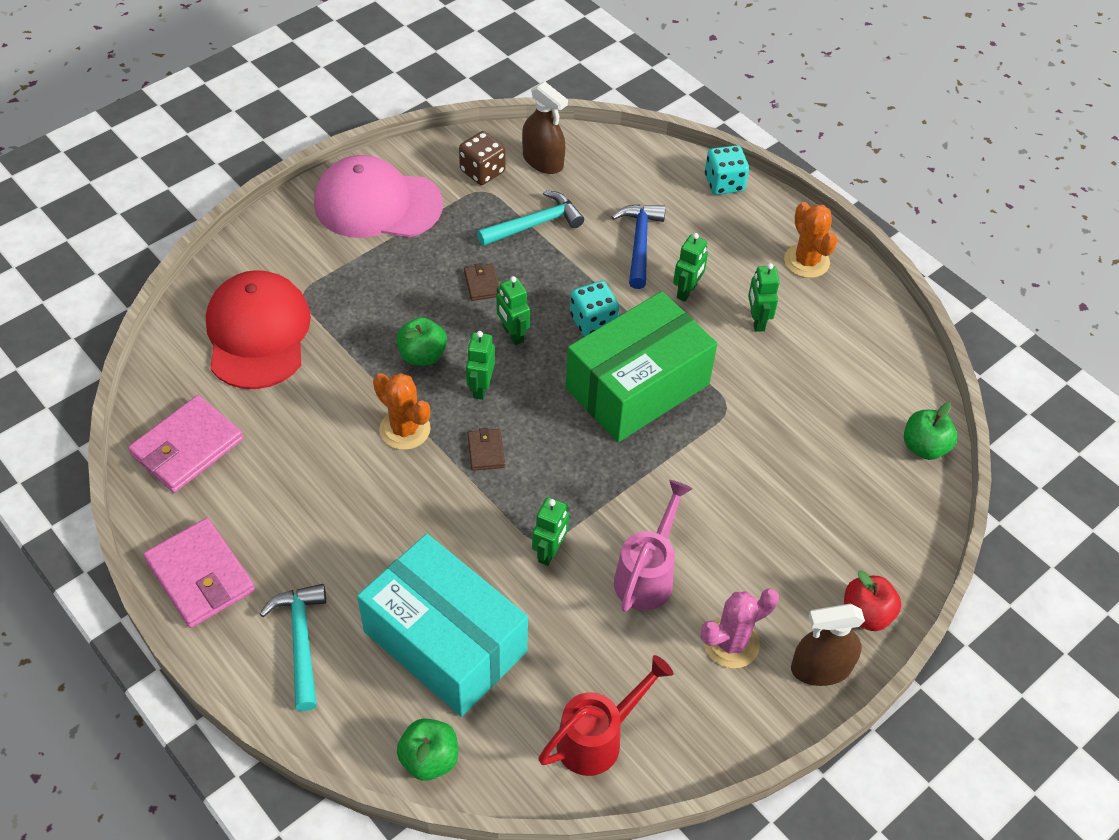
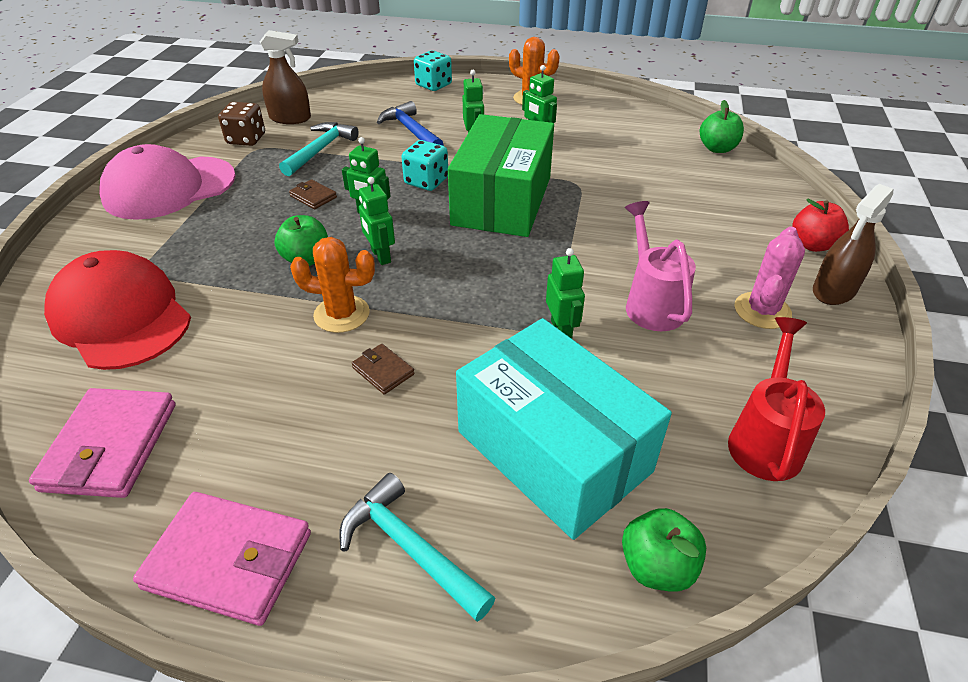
camera: 35 degrees left, 10 degrees down
turquoise box [357,534,528,717] -> turquoise box turned 45 degrees clockwise [456,318,672,540]
brown wallet [467,428,505,471] -> brown wallet moved to [352,344,415,394]

